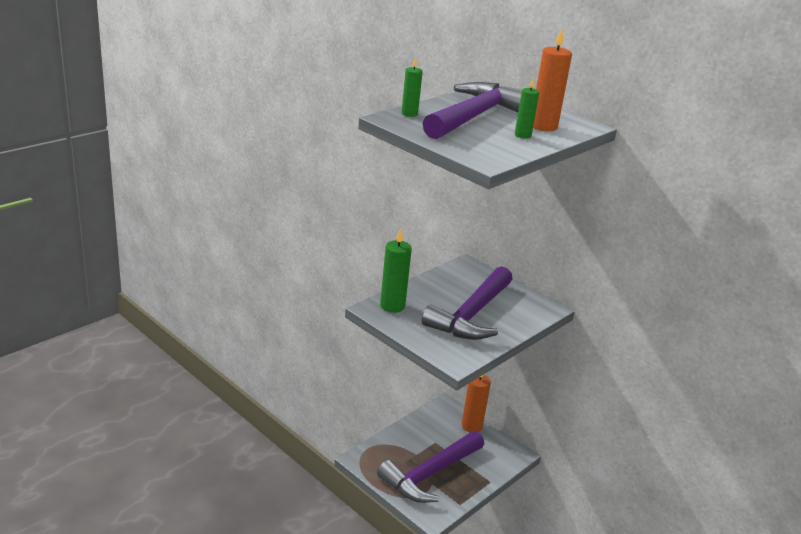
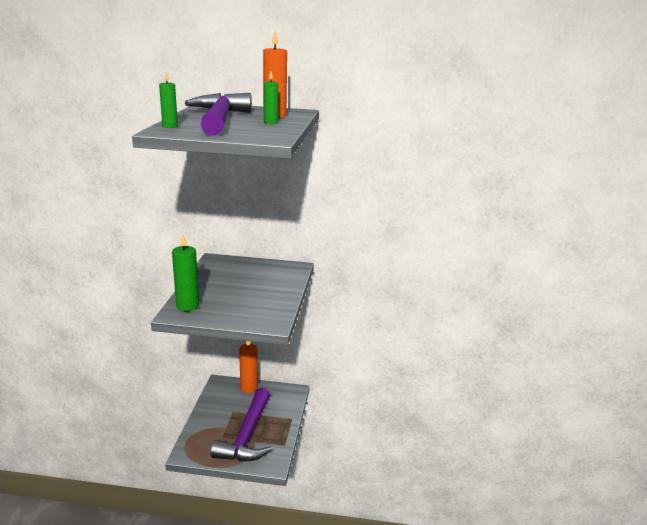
camera: 35 degrees left, 5 degrees down
purple hammer [421,266,512,340] -> none

